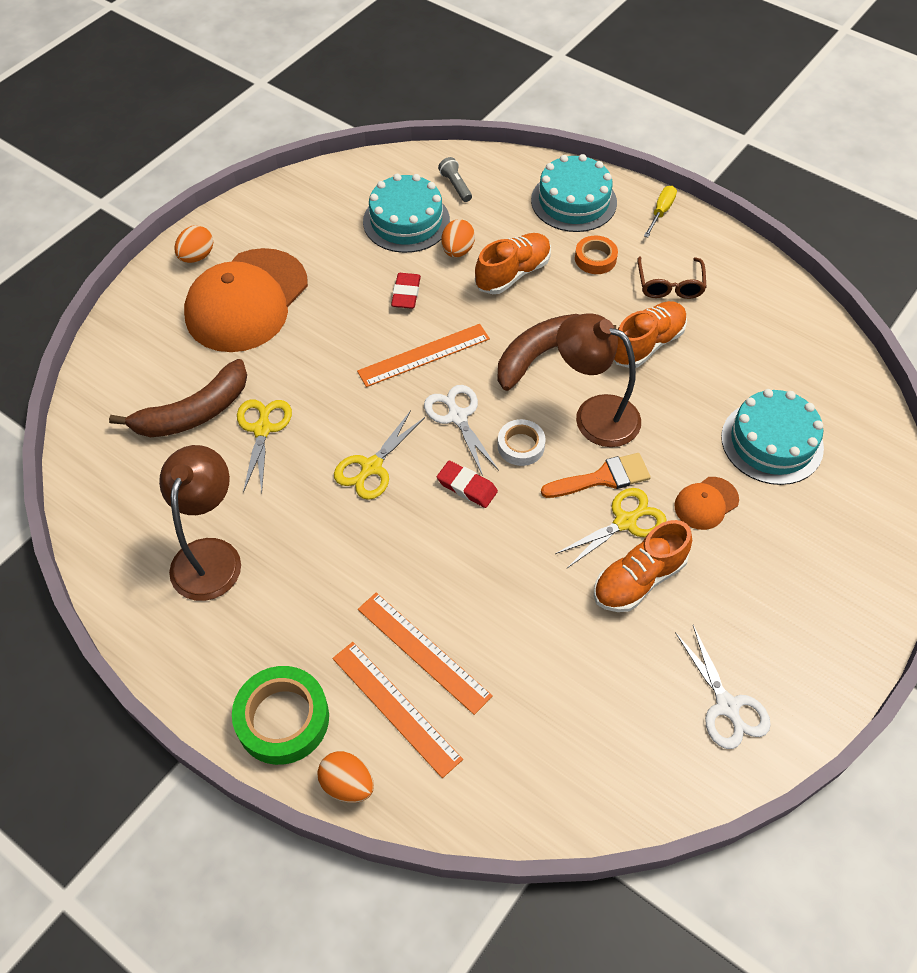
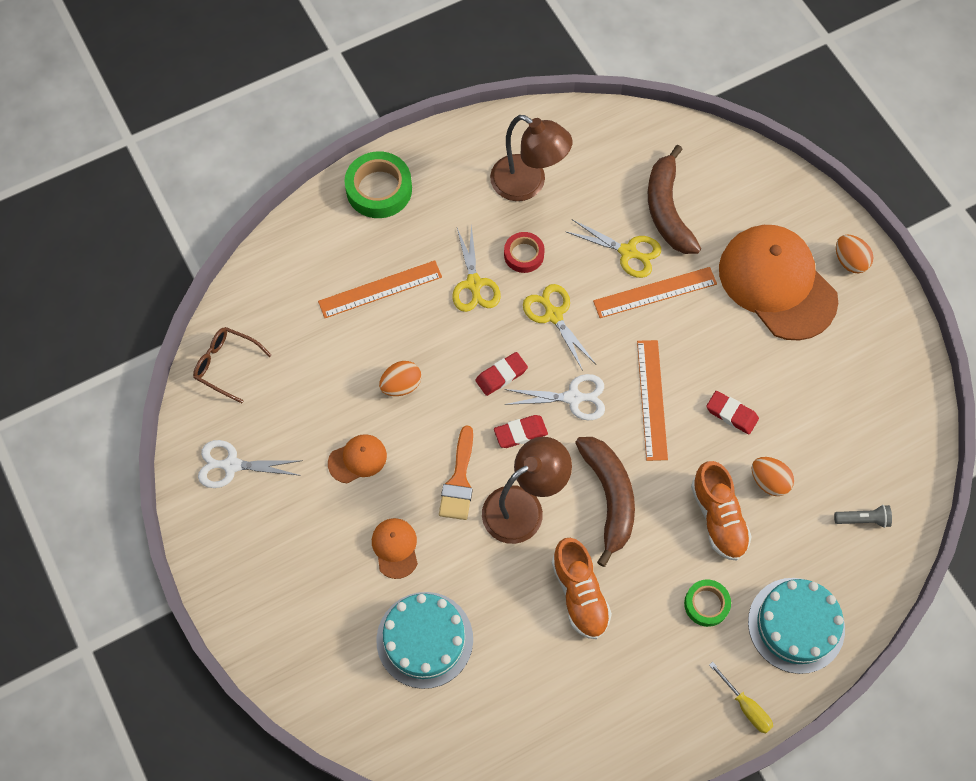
camera: 115 degrees right, 10 degrees up
orange egg [317,751,374,803] -> orange egg moved to [379,361,421,396]
orange ruler [332,642,463,778] -> orange ruler moved to [593,267,717,318]
turquoise cake [363,174,450,253] -> none
white tape [498,419,546,466] -> red eraser [494,415,548,448]
yellow scissors [555,488,667,568] -> yellow scissors moved to [452,225,501,312]
orange tape [575,236,618,274] -> green tape [684,580,731,627]
orange shoe [594,520,692,612] -> orange cap [328,434,387,484]
brown glasses [637,256,707,299] -> brown glasses moved to [193,327,272,403]
none -> red tape [504,232,545,273]

